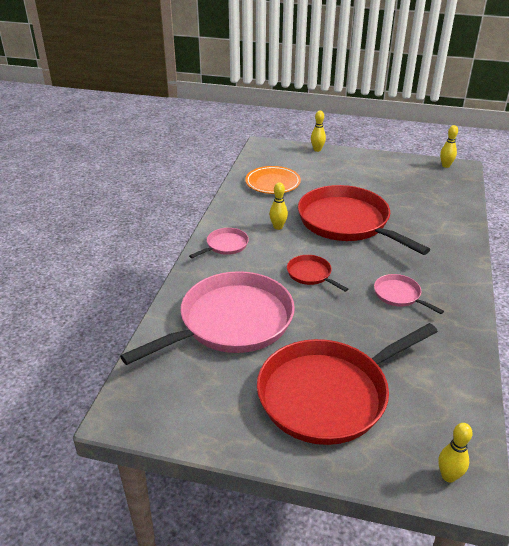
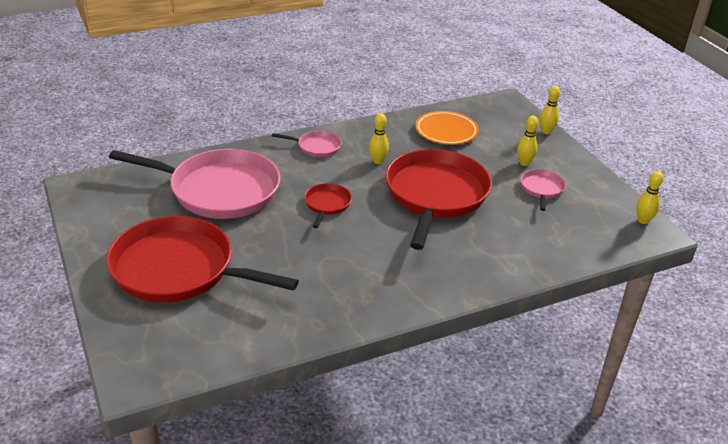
camera: 50 degrees right, 0 degrees up
pink pan [374,274,444,314] -> pink pan moved to [520,169,566,211]
yellow bowling pin [438,423,473,483] -> yellow bowling pin moved to [517,116,538,166]

